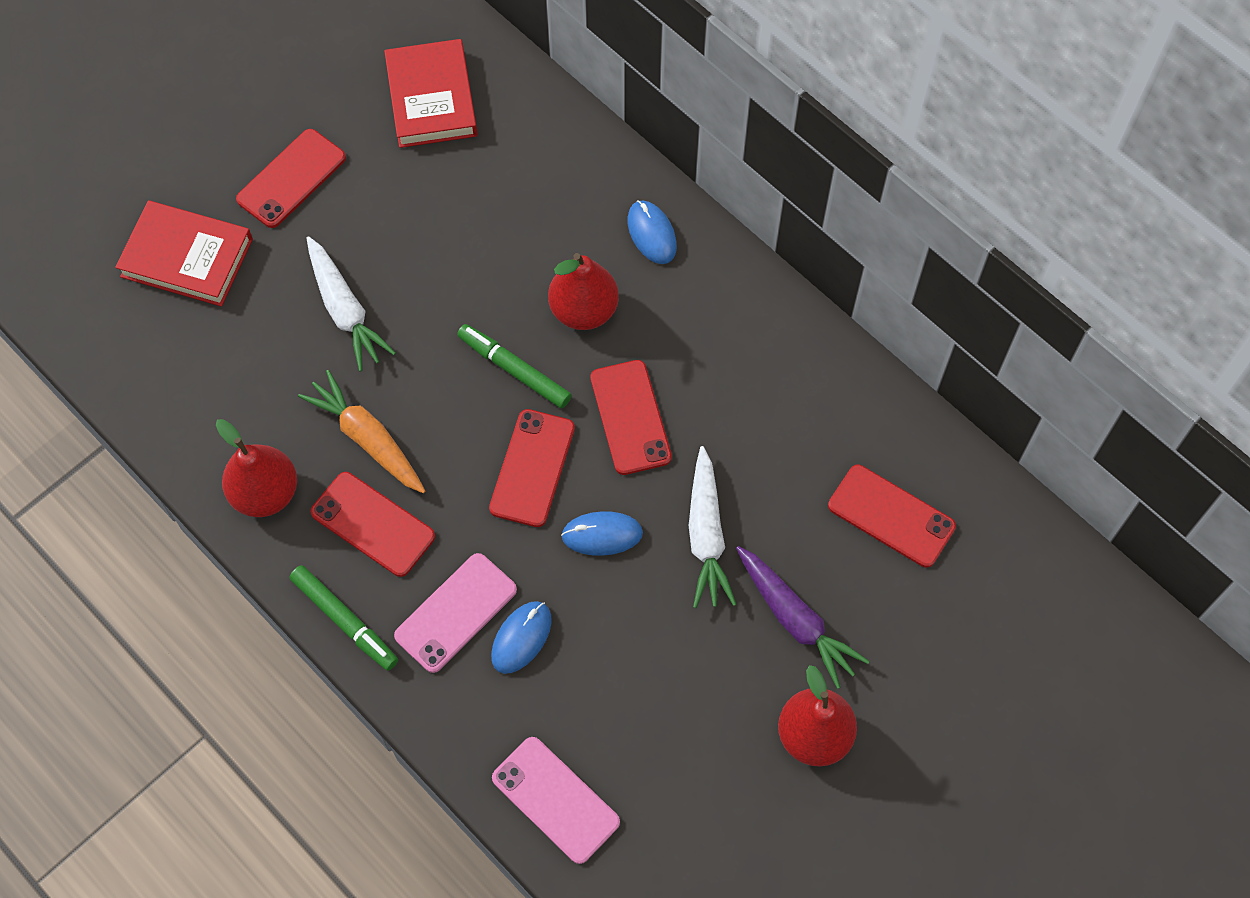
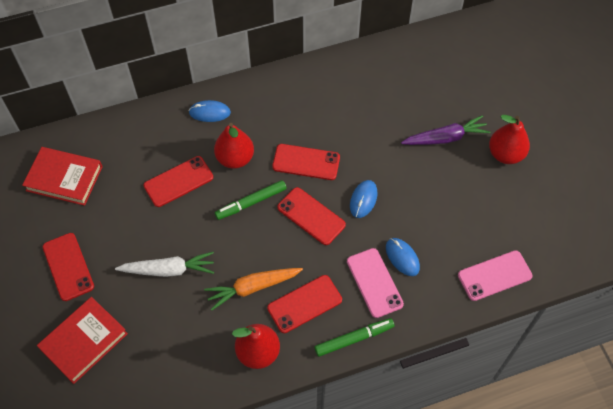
camera: 65 degrees left, 5 degrees down
white carrot [689,446,737,608] -> none
red phone [828,465,956,568] -> red phone moved to [143,156,213,207]

